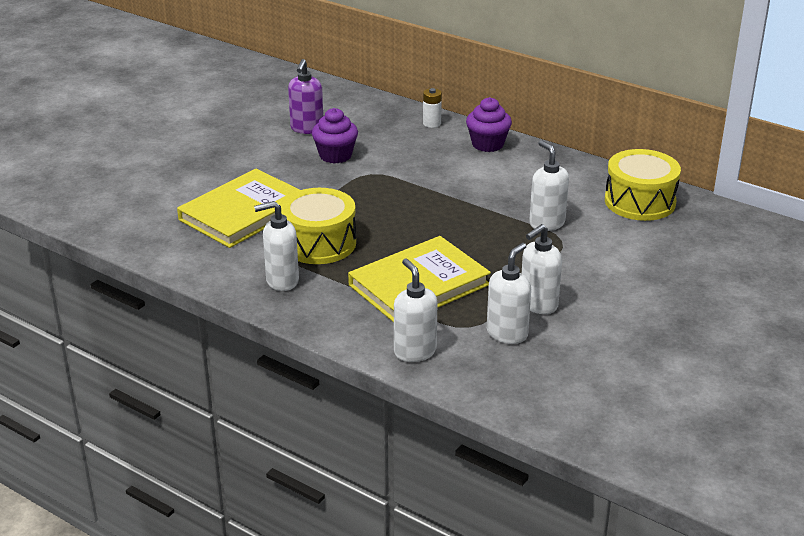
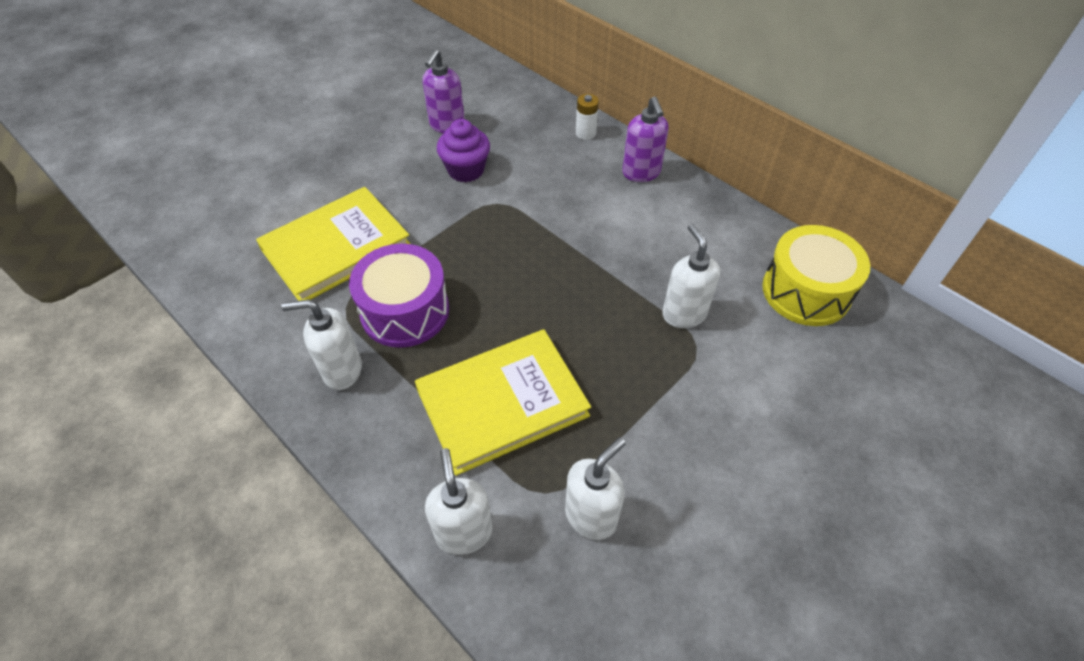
camera: 10 degrees right, 20 degrees up
yellow drum [280,188,356,264] -> purple drum [349,244,449,348]
purple cupcake [466,97,512,152] -> purple soap dispenser [622,97,669,182]
white soap dispenser [522,224,562,314] -> none

